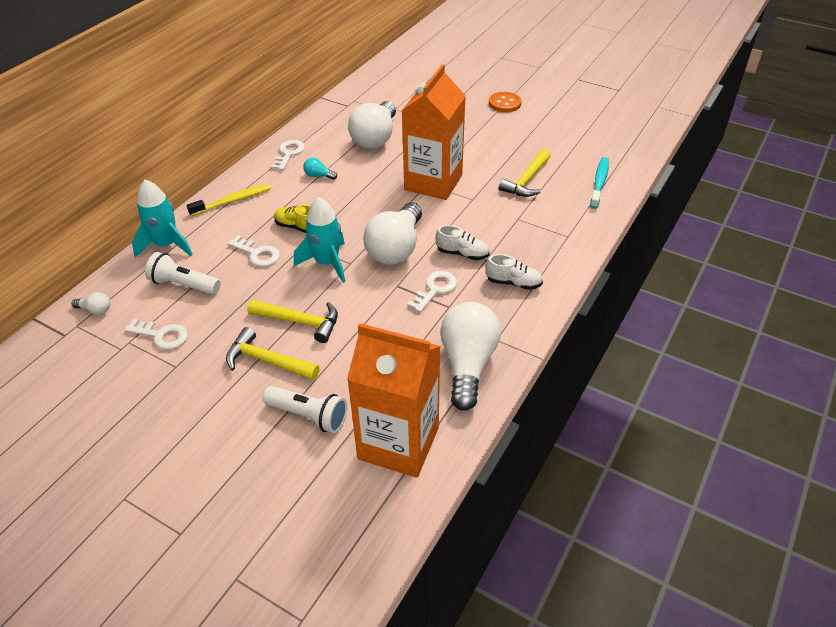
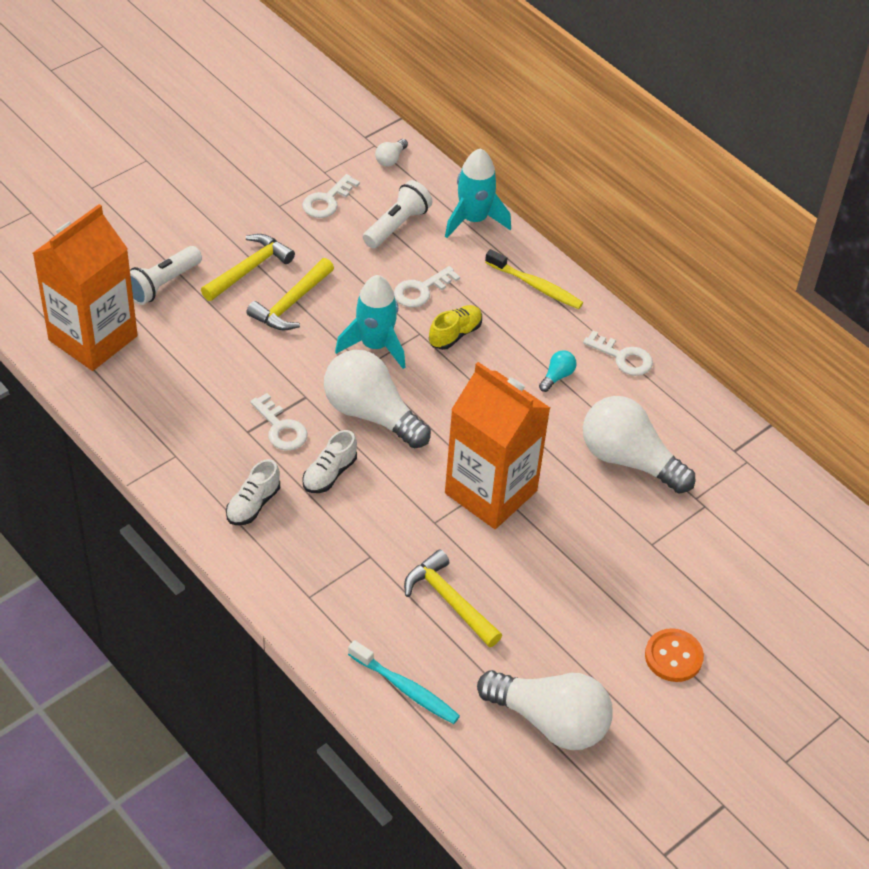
camera: 105 degrees right, 5 degrees up
yellow toothbrush [187,184,271,216] -> yellow toothbrush turned 45 degrees counterclockwise [485,249,583,309]
white light bulb [440,302,501,411] -> white light bulb moved to [477,670,613,750]

